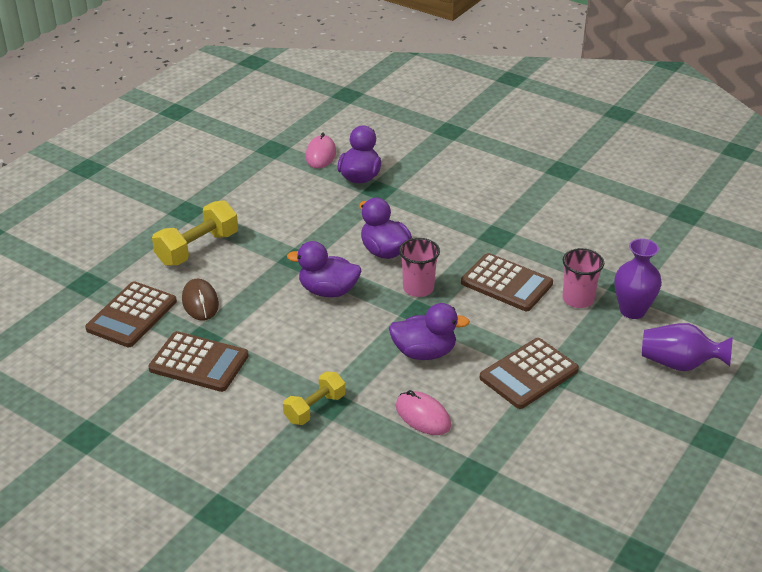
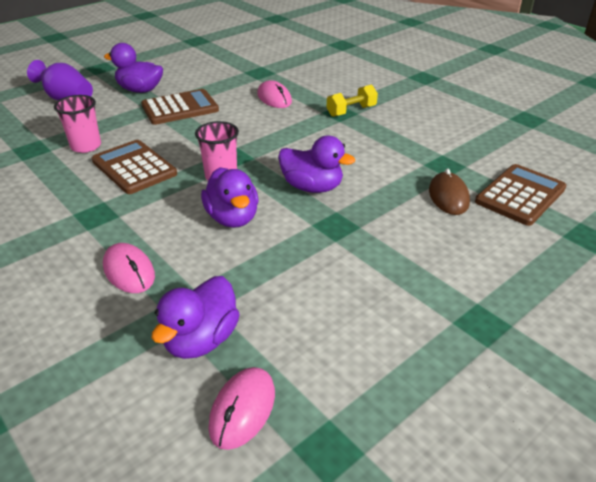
camera: 165 degrees left, 0 degrees up
brown calculator [148,331,249,392] -> none
yellow dumbbell [152,200,238,266] -> none
purple duck [389,303,470,360] -> purple duck moved to [104,43,163,93]
purple vase [614,239,662,319] -> none
none -> pink mouse [103,243,155,293]

